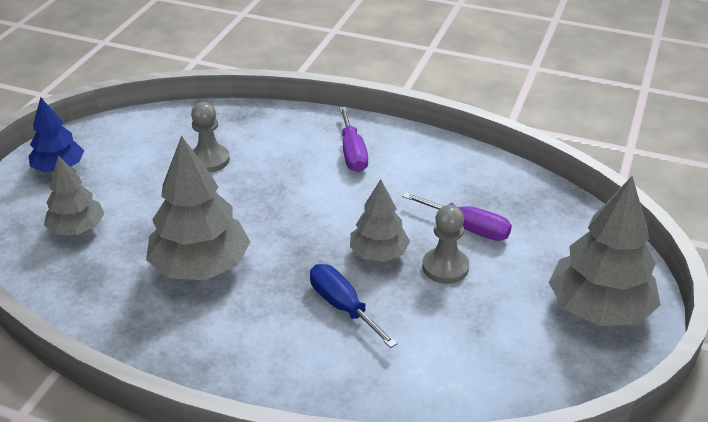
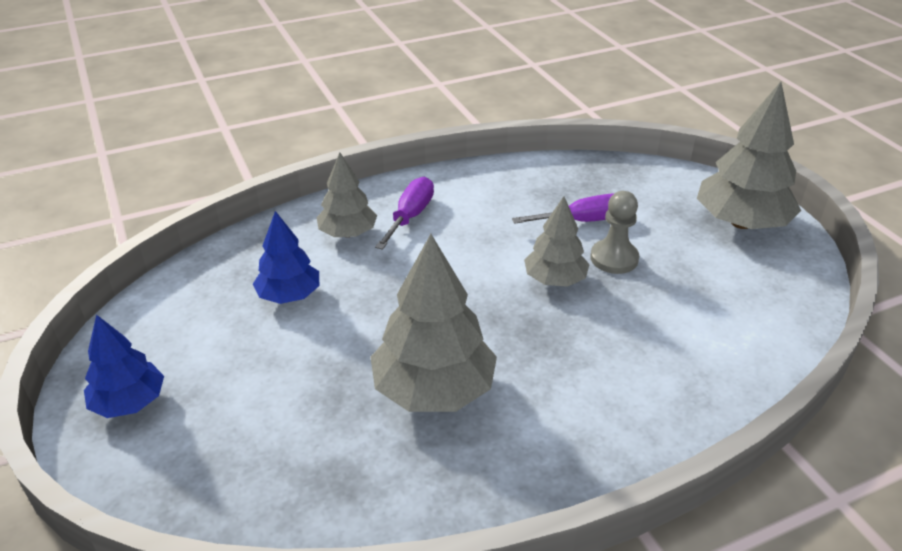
camera: 45 degrees left, 0 degrees up
grey tree [44,155,105,235] -> grey tree moved to [316,152,377,237]
grey pawn [191,102,230,172] -> blue tree [253,211,319,304]
blue screwdriver [310,264,398,348] -> none
purple screwdriver [339,107,368,172] -> purple screwdriver turned 105 degrees counterclockwise [375,177,434,250]

